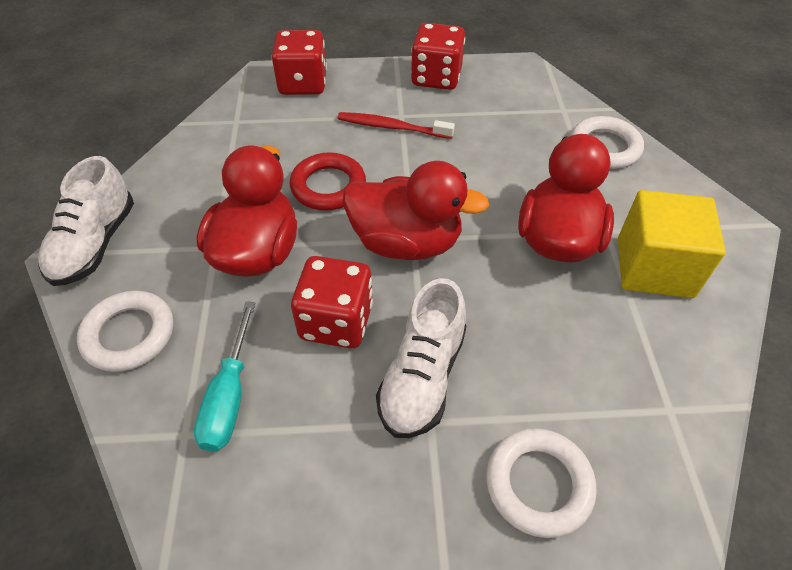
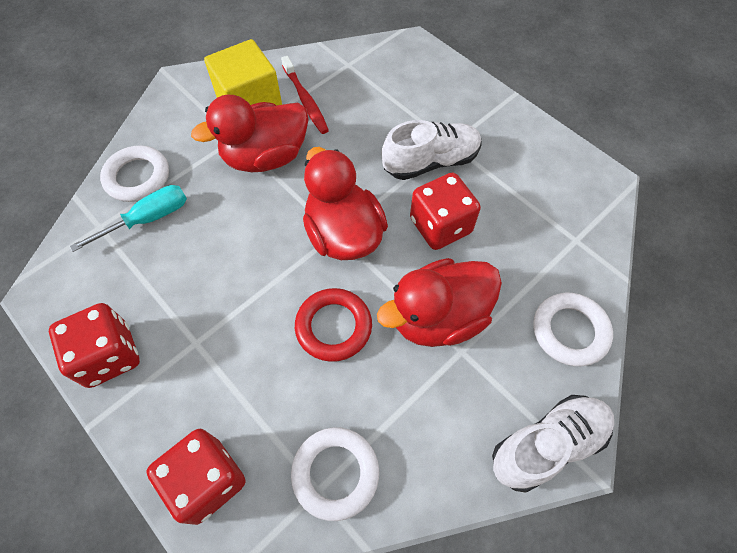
camera: 130 degrees left, 10 degrees up
turquoise screwdriver [194,301,255,452] -> turquoise screwdriver moved to [70,185,187,252]
red toothbrush [338,112,455,139] -> red toothbrush moved to [281,56,329,134]
white ring [486,428,597,538] -> white ring moved to [291,427,379,521]

